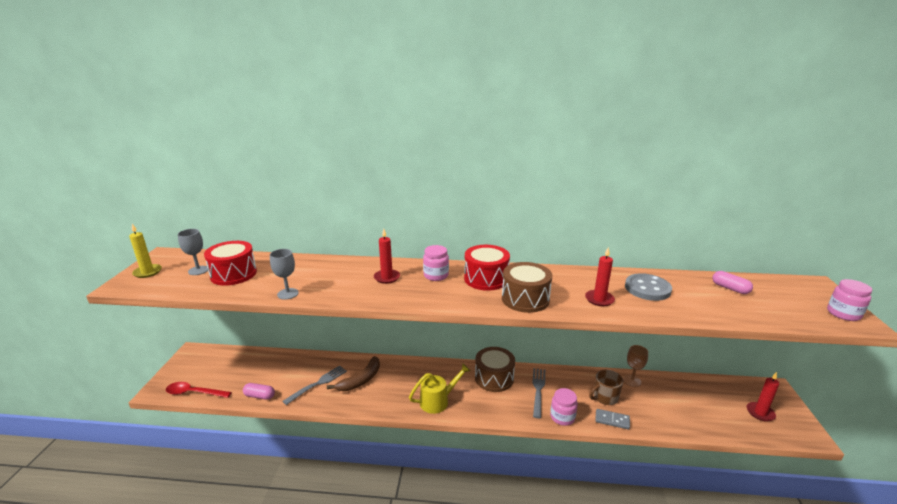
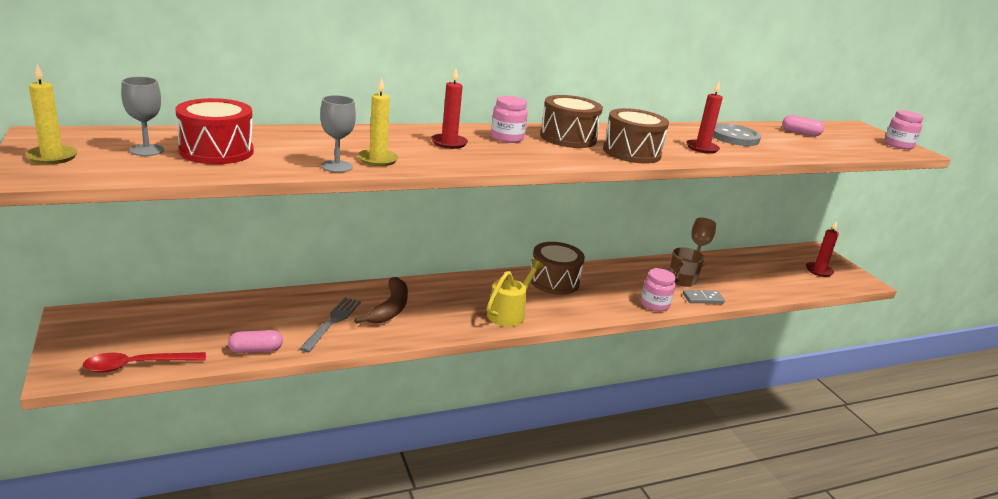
camera: 30 degrees left, 0 degrees up
red drum [464,245,510,291] -> brown drum [540,95,603,148]
grey fork [532,368,545,418] -> none
none -> yellow candle [358,78,399,166]

